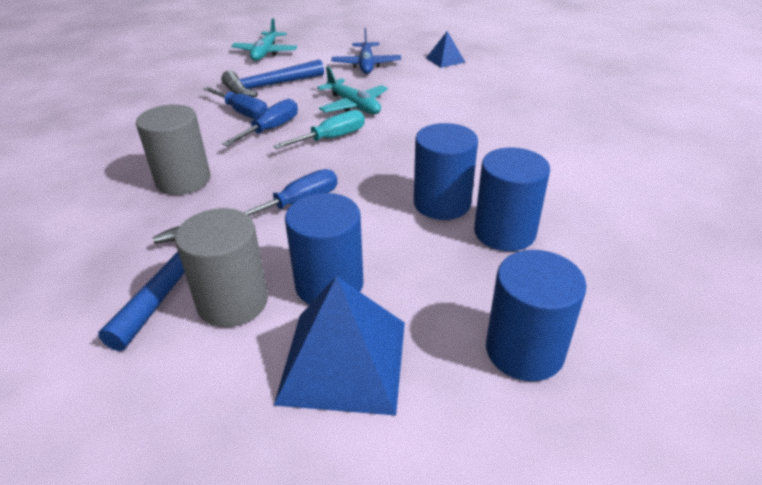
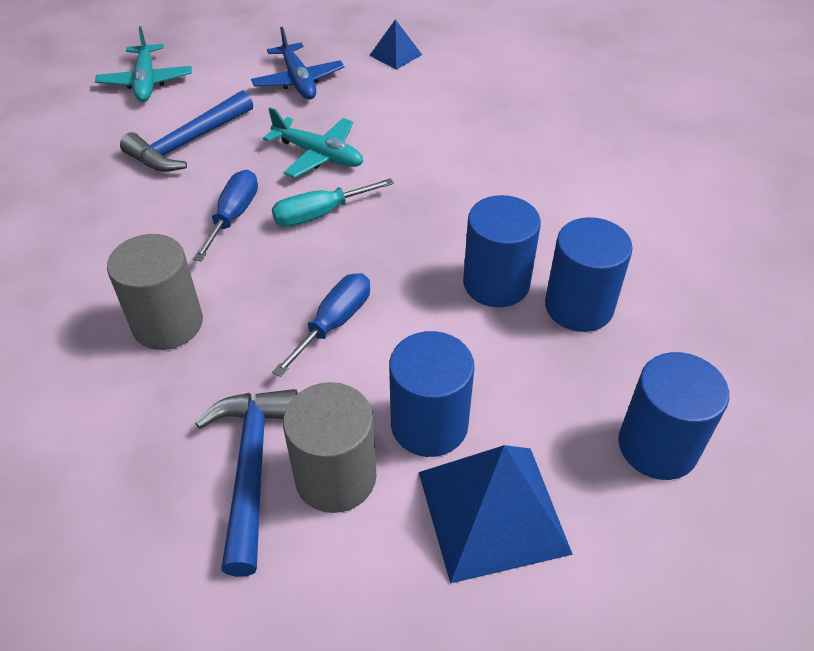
camera: 20 degrees left, 10 degrees up
blue screwdriver [203,87,268,119] -> none
turquoise screwdriver [273,110,365,149] -> turquoise screwdriver turned 150 degrees counterclockwise [272,178,394,227]

